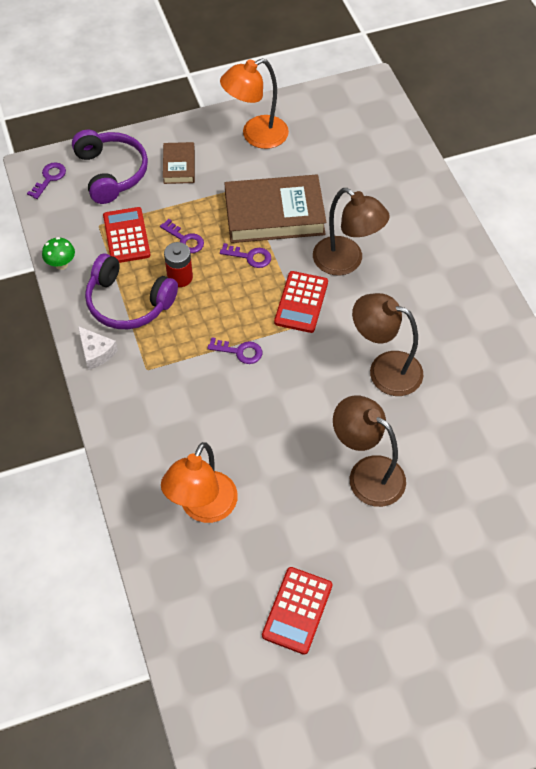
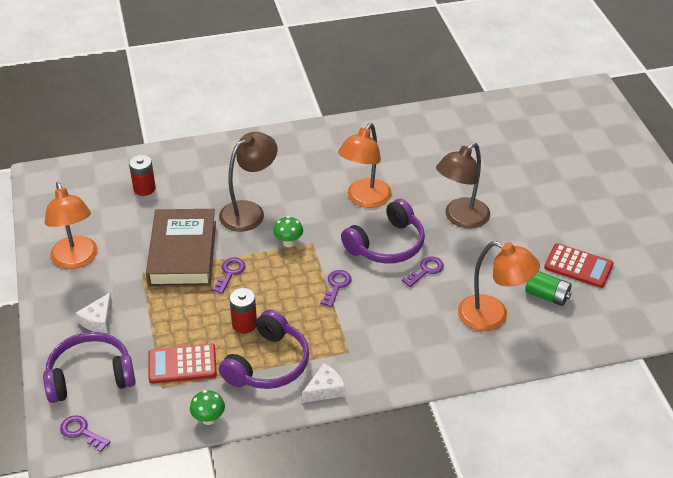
camera: 85 degrees left, 15 degrees down
purple key [160,219,204,253] -> purple key moved to [401,256,444,287]
brown book [163,142,195,184] -> white cheese [76,293,112,333]
red calculator [274,271,328,333] -> green mushroom [273,216,303,247]
brown lamp [352,293,423,396] -> orange lamp [338,123,392,208]
none -> red battery [129,155,156,196]
none -> purple headphones [341,199,425,264]
none -> green battery [525,271,572,306]

